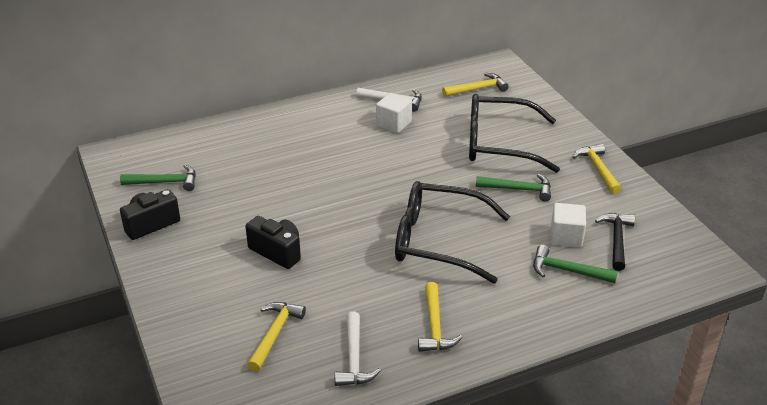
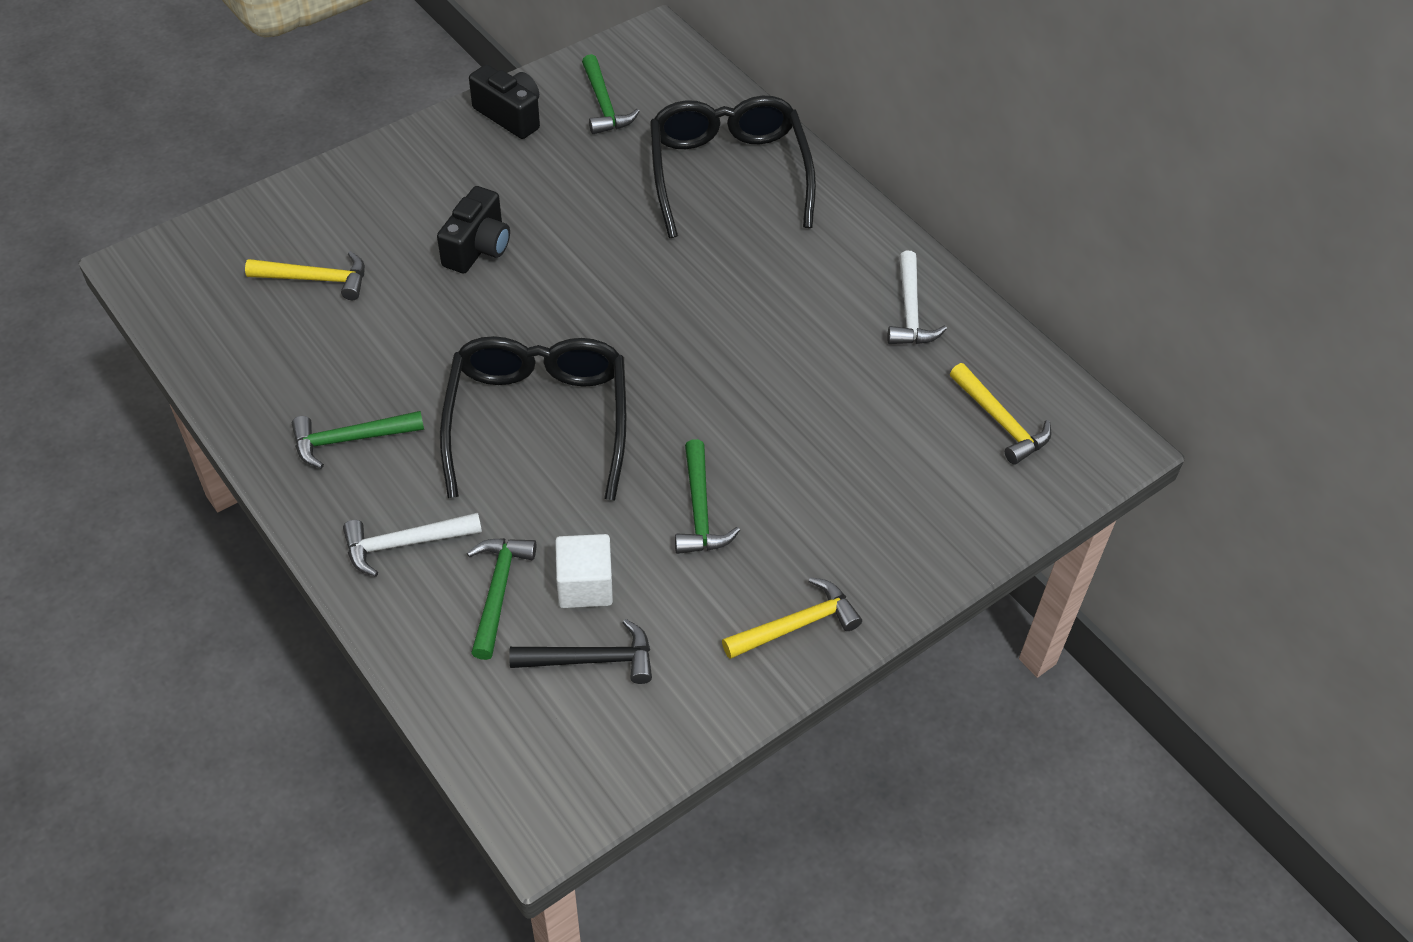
camera: 75 degrees right, 15 degrees up
white hammer [335,312,381,386] -> white hammer moved to [343,513,482,577]
white cube [376,93,412,133] -> none
yellow hammer [418,282,462,352] -> green hammer [292,411,424,469]
black glasses [469,94,560,173] -> black glasses moved to [650,96,816,238]

